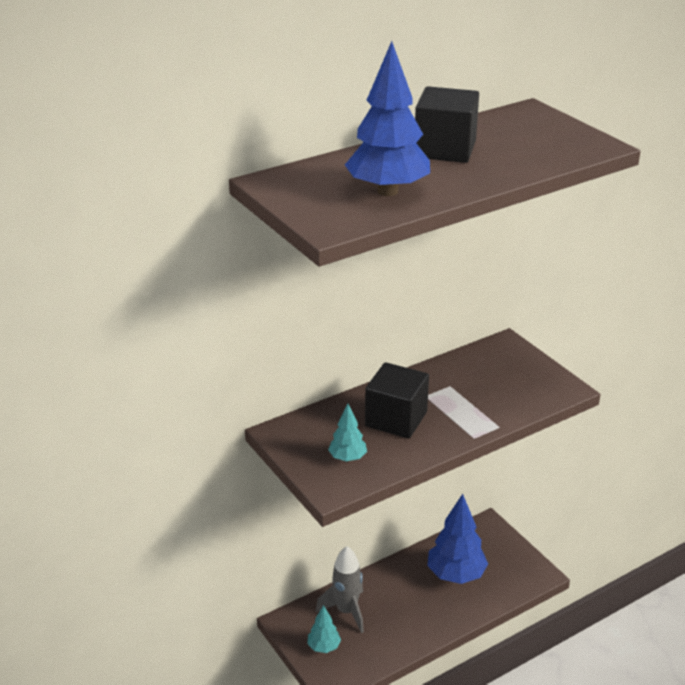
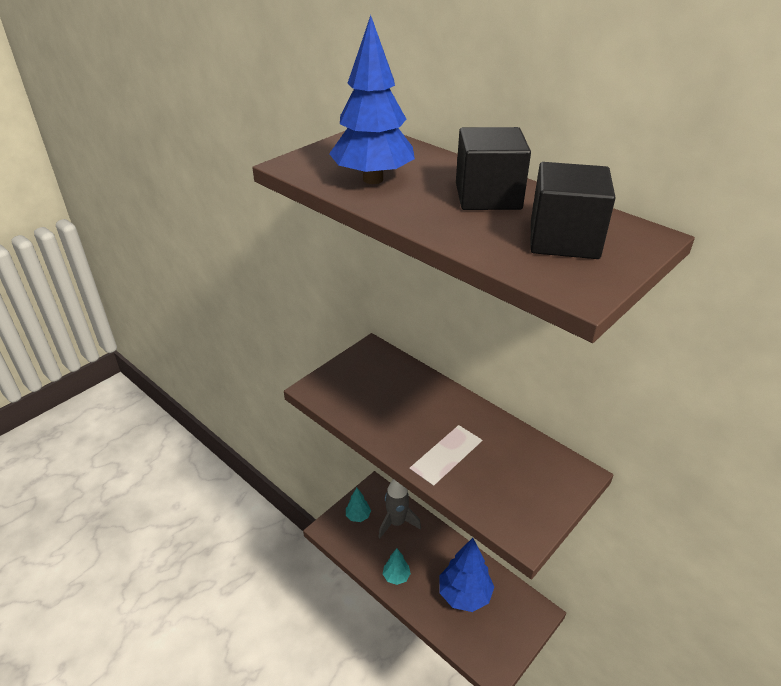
camera: 75 degrees right, 5 degrees up
turquoise tree [328,404,367,461] -> turquoise tree moved to [383,549,411,585]
black cube [365,362,429,438] -> black cube moved to [530,162,615,259]

